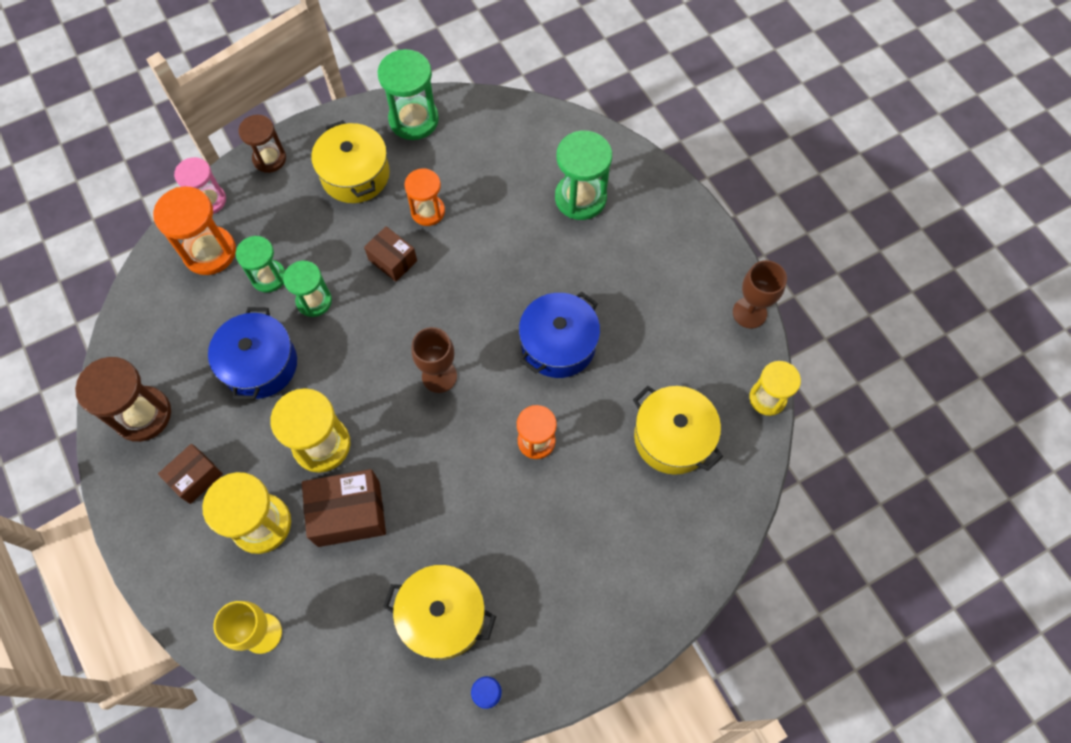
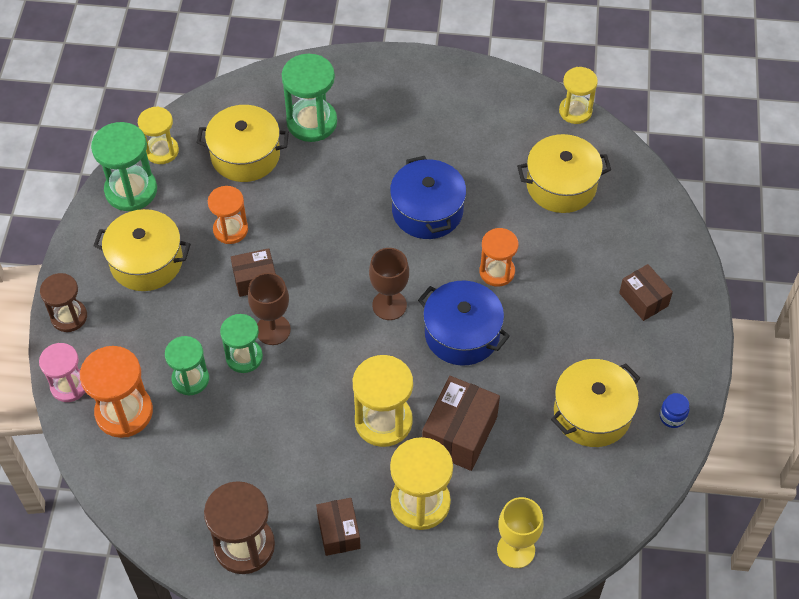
camera: 55 degrees left, 10 degrees down
blue pot [208,307,297,400] -> blue pot moved to [418,281,510,366]
brown goblet [733,260,787,329] -> brown goblet moved to [248,273,291,345]
none -> yellow hourglass [138,107,179,164]
none -> yellow pot [197,105,289,182]
none -> brown box [619,264,673,321]

